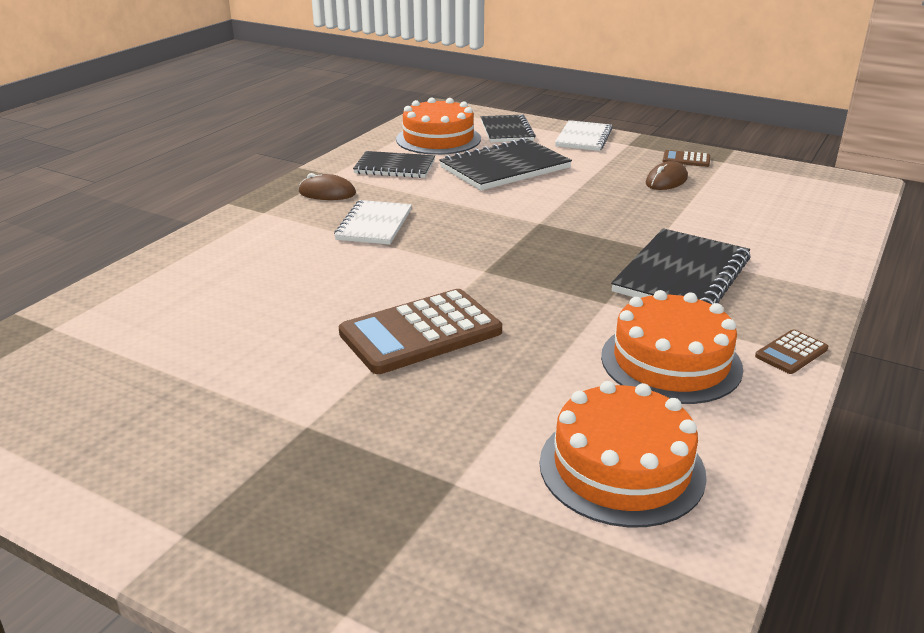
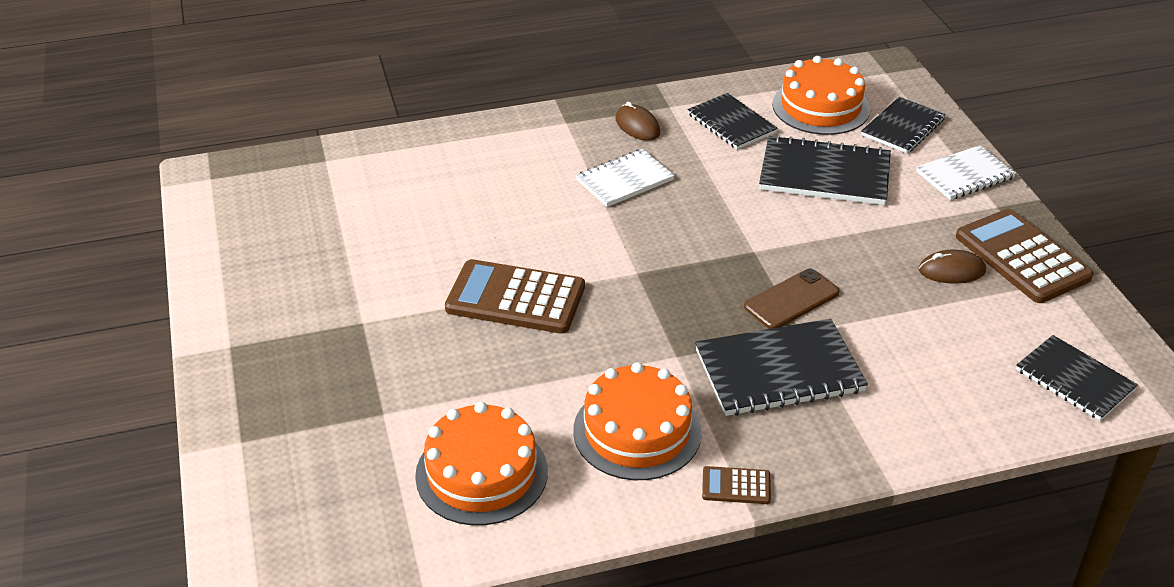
camera: 45 degrees right, 10 degrees up
brown calculator [663,150,710,167] -> brown calculator [956,209,1094,303], size x2.18
none -> brown phone [744,269,840,329]
none -> black notebook [1016,335,1138,421]

